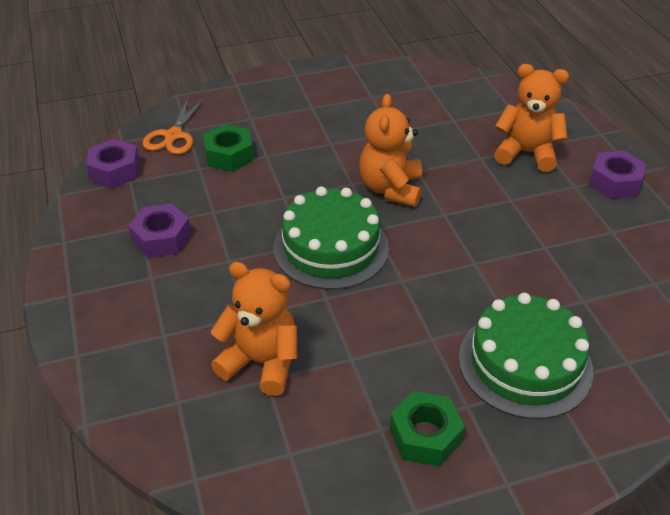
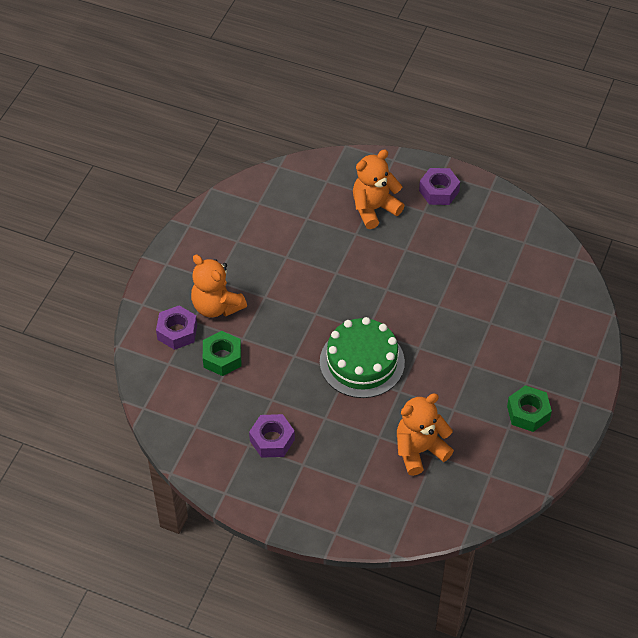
camera: 50 degrees left, 10 degrees up
purple nut [86,139,140,188] -> purple nut moved to [156,305,197,350]
orange scissors [143,98,205,155] -> none
orange teddy bear [359,94,422,207] -> orange teddy bear moved to [191,255,247,318]
green cake [459,293,593,419] -> none

